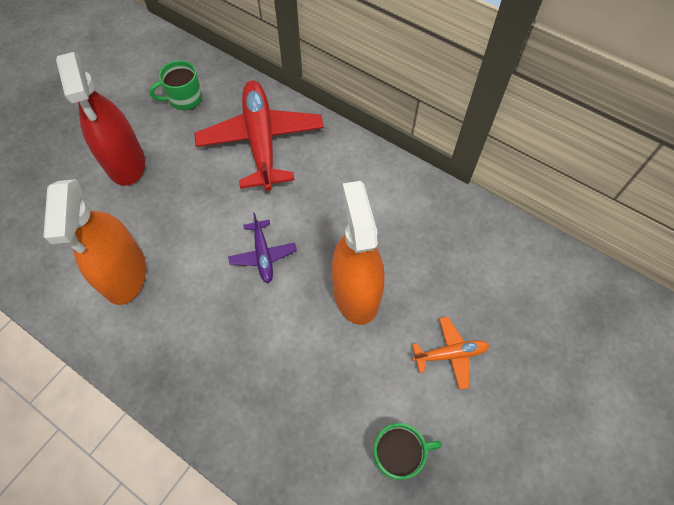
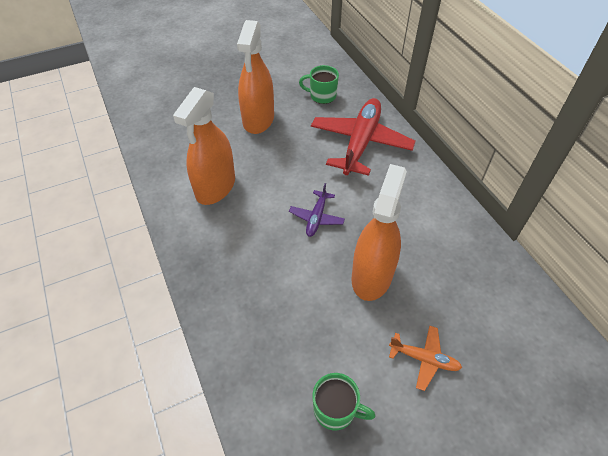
camera: 30 degrees right, 10 degrees down
red spray bottle [56,52,145,186] -> orange spray bottle [237,20,274,134]

